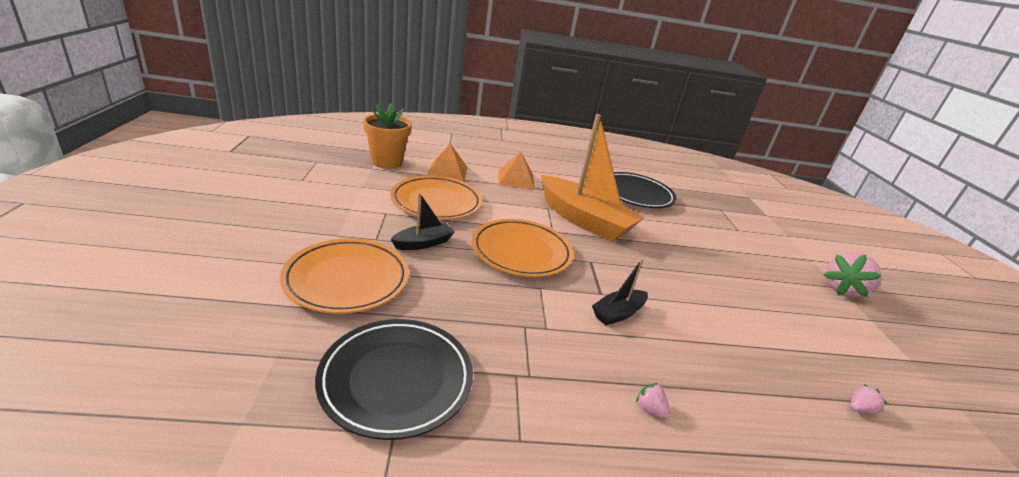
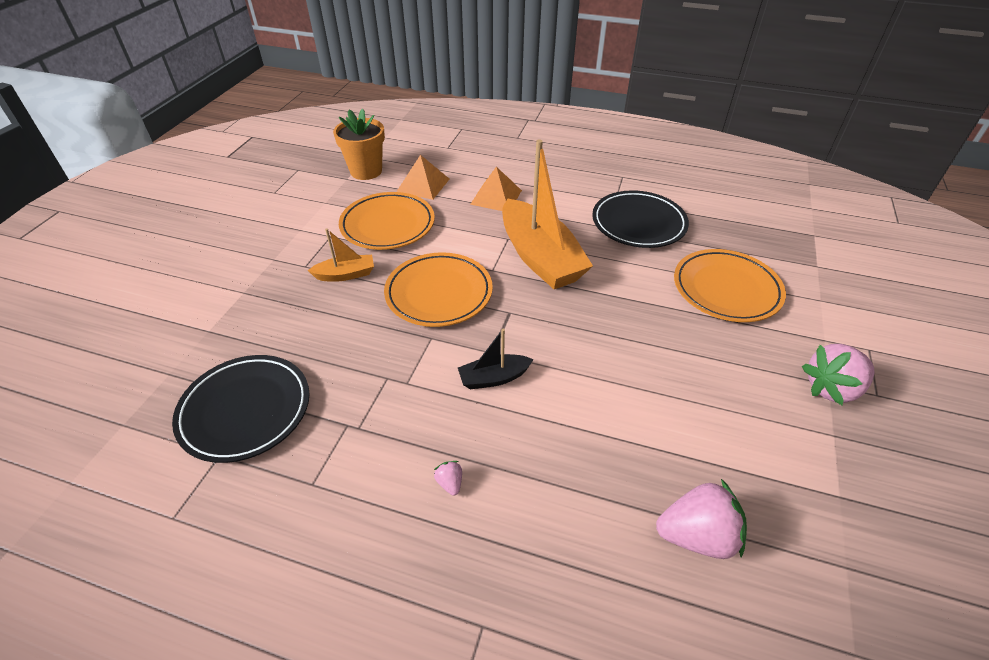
camera: 25 degrees right, 15 degrees up
orange plate [280,238,409,314] -> orange plate moved to [674,249,786,322]
black boat [391,193,454,250] -> orange boat [308,229,374,282]
pink strawberry [850,384,887,414] -> pink strawberry [656,479,747,559], size x2.31

